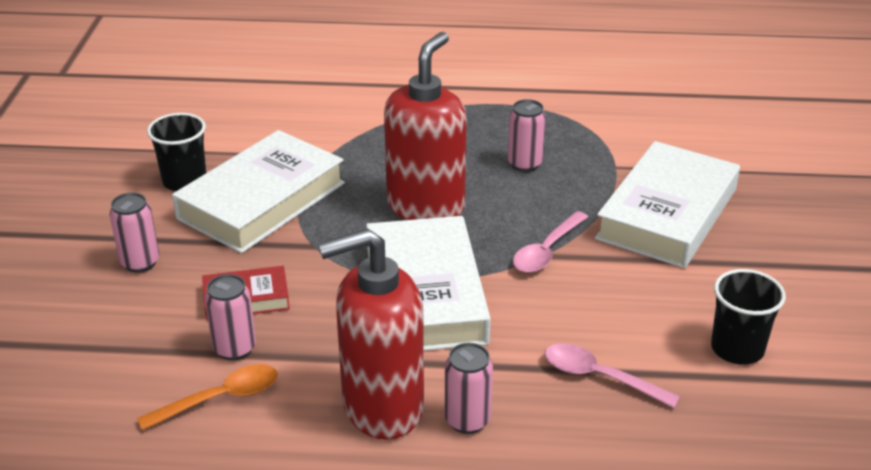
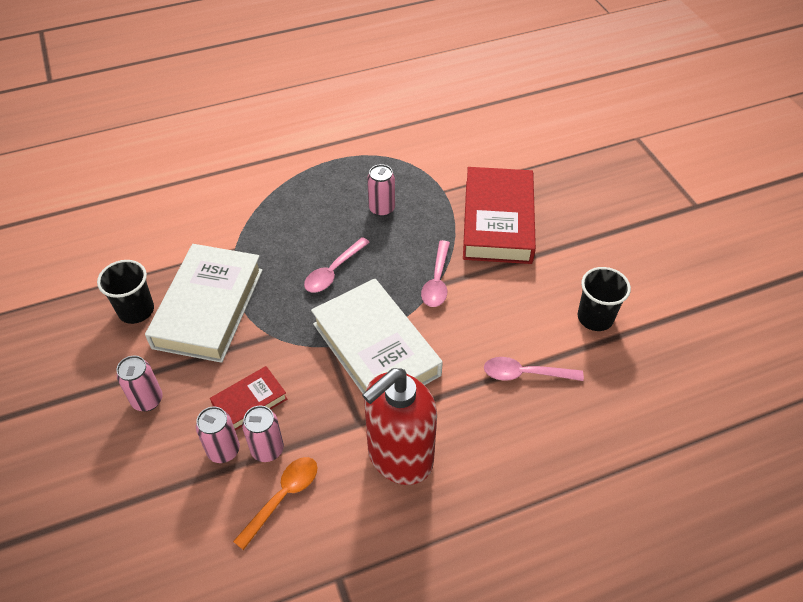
camera: 25 degrees left, 15 degrees up
red soap dispenser [384,32,467,220] -> pink spoon [304,237,370,293]
pink can [445,343,493,434] -> pink can moved to [196,407,240,463]
white book [595,141,740,268] -> red book [463,167,536,264]

